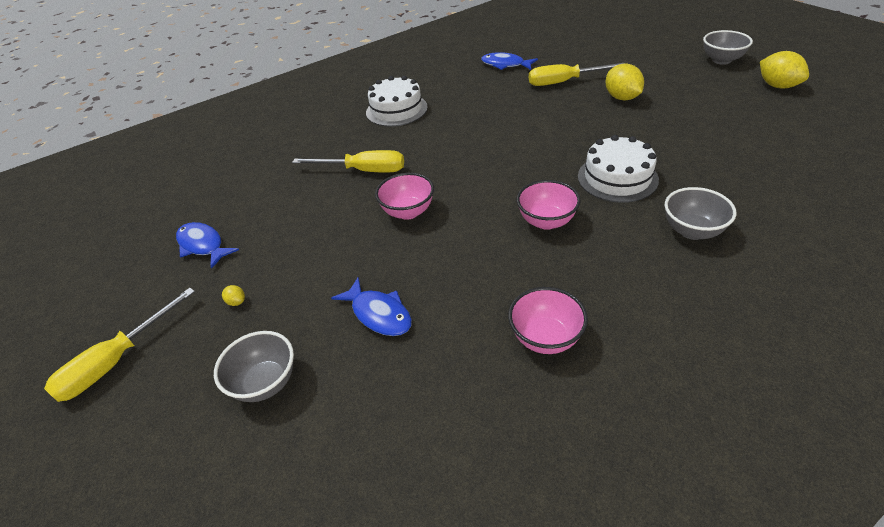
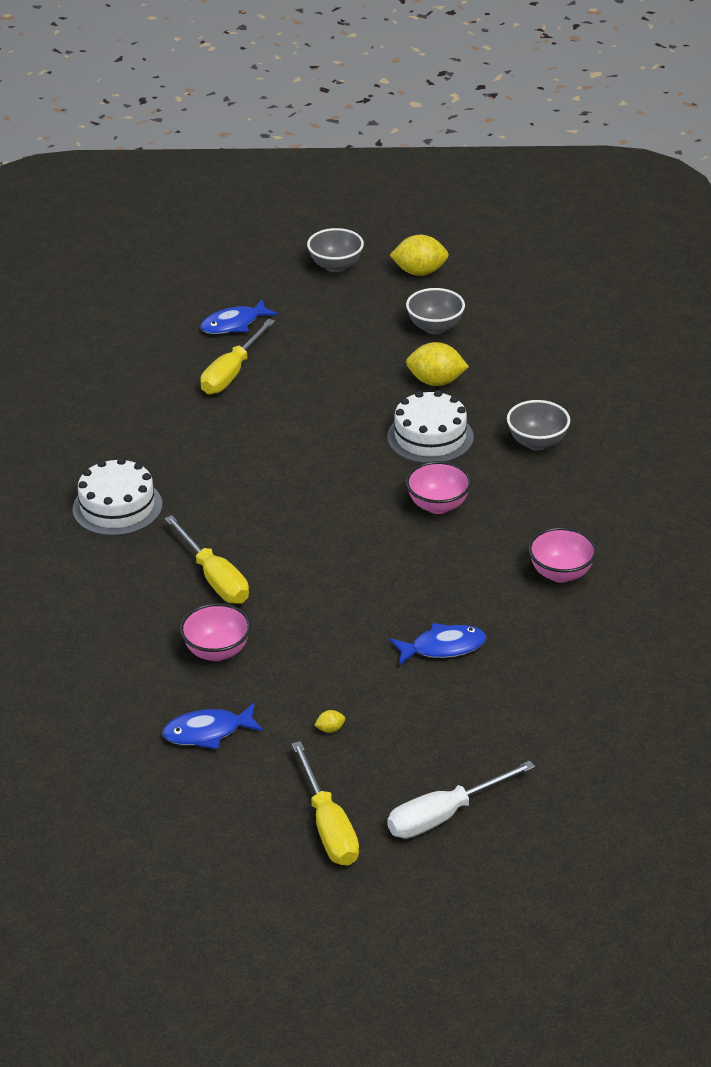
camera: 60 degrees left, 5 degrees down
grey bowl [214,331,294,402] -> grey bowl moved to [406,288,465,334]
yellow screwdriver [292,150,404,173] -> yellow screwdriver turned 105 degrees clockwise [165,515,249,604]
pink bowl [375,173,434,220] -> pink bowl moved to [180,603,251,661]
blue fish [481,52,538,70] -> blue fish moved to [200,299,278,334]
yellow lemon [606,64,644,100] -> yellow lemon moved to [406,342,469,386]
none -> white screwdriver [387,760,535,839]

